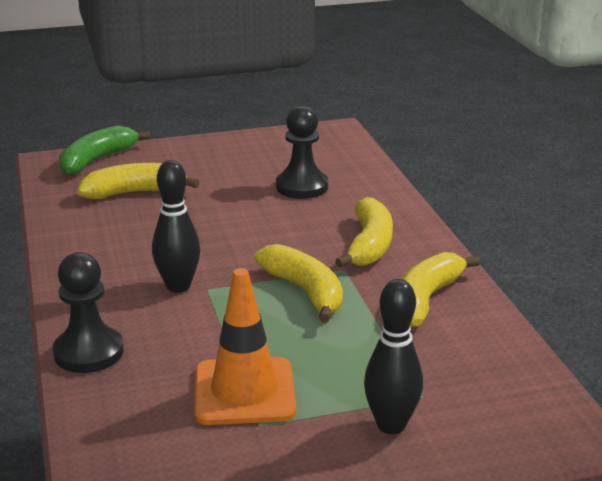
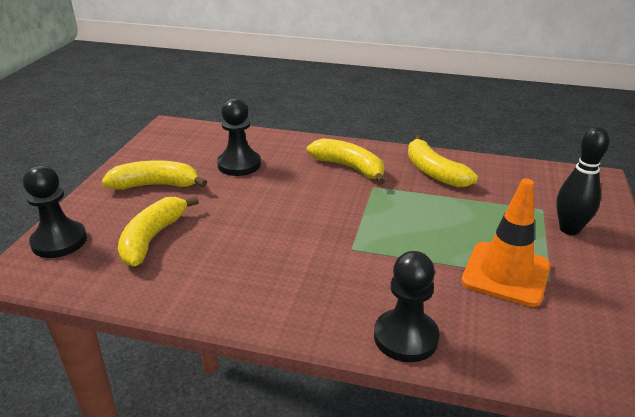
camera: 60 degrees left, 5 degrees up
green banana [59,125,150,175] -> black pawn [23,165,87,258]
black bowling pin [152,160,200,293] -> none
yellow banana [255,244,343,323] -> yellow banana moved to [101,160,207,190]

